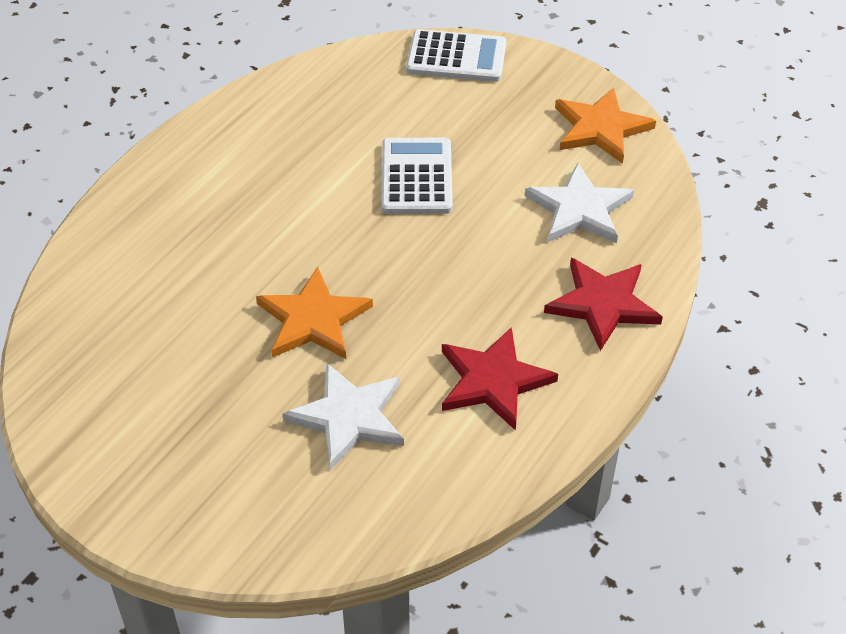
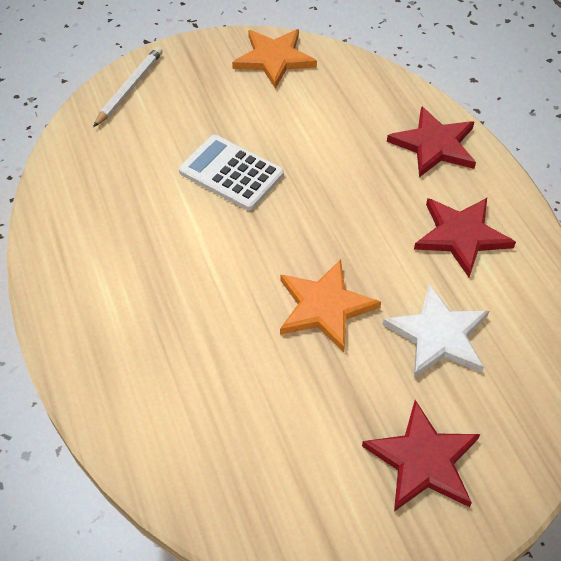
camera: 55 degrees left, 5 degrees up
white calculator [406,29,506,82] -> white pencil [93,46,163,127]
white star [525,162,634,243] -> none
none -> red star [362,400,480,512]

